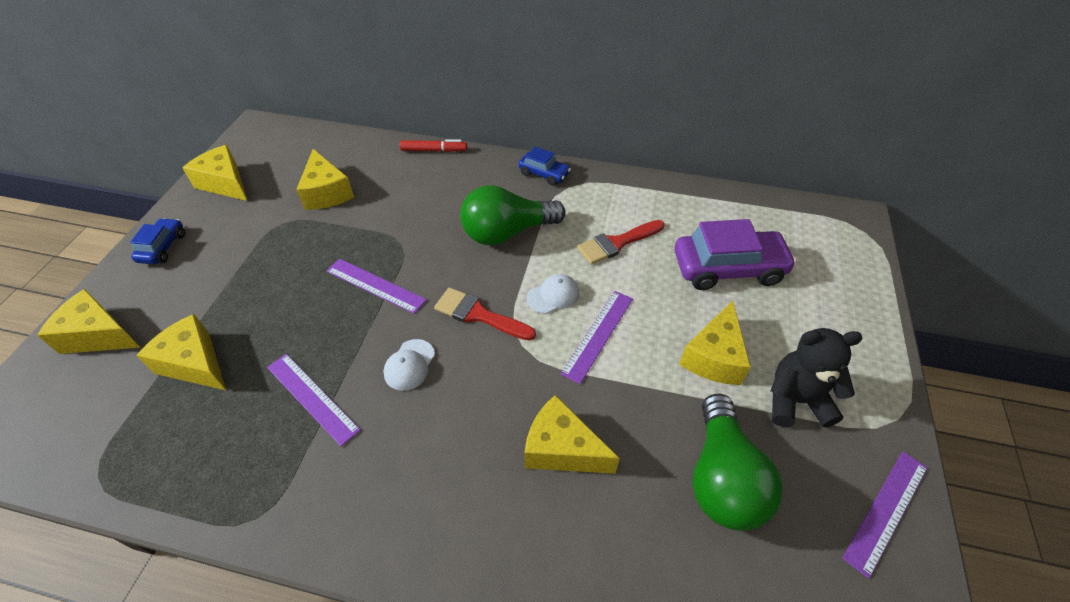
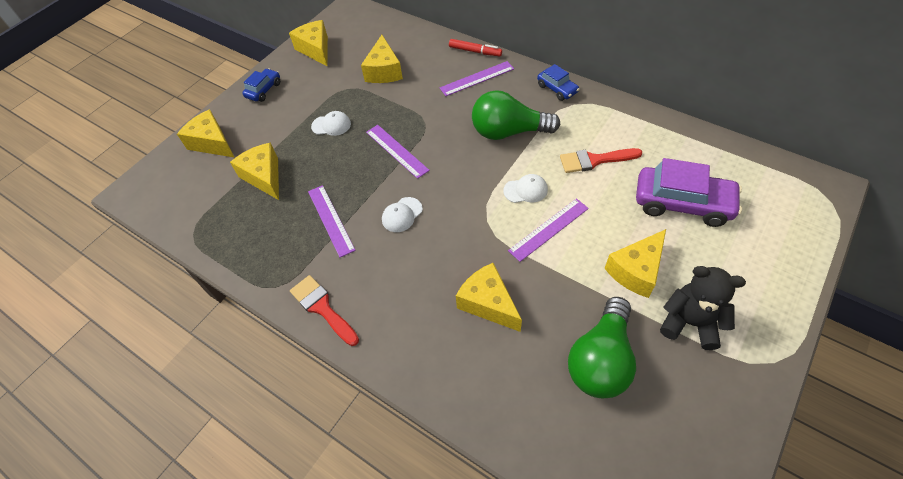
camera: 25 degrees right, 5 degrees up
red brush [434,288,536,341] -> red brush moved to [290,275,359,346]
purple ruler [842,452,928,578] -> purple ruler moved to [440,61,514,96]
none -> white cap [311,111,351,136]

